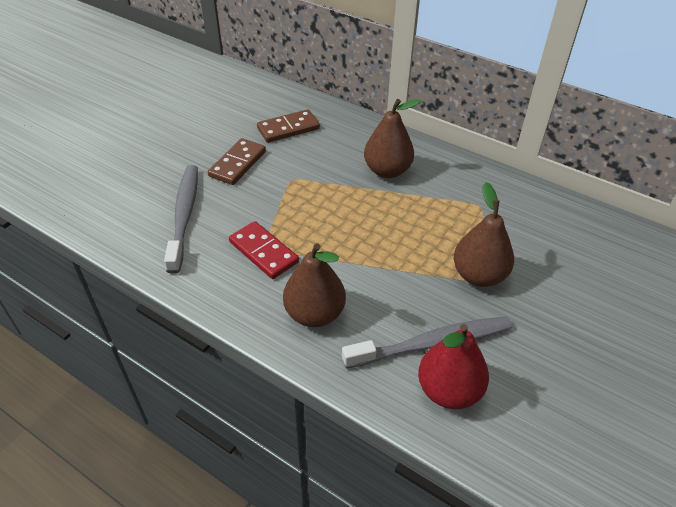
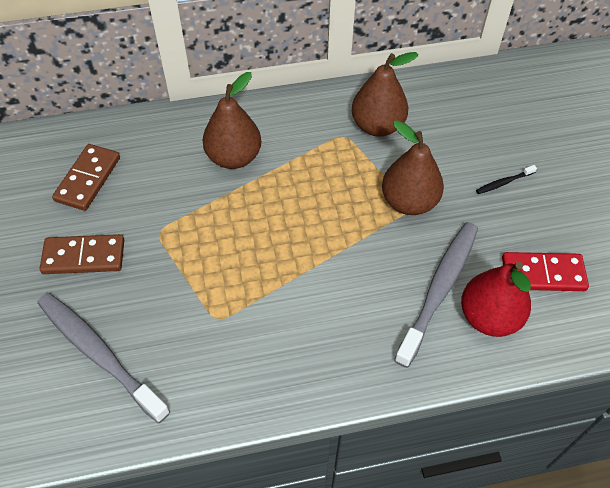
camera: 45 degrees left, 10 degrees up
brown domino [208,138,266,185] -> brown domino turned 75 degrees counterclockwise [40,234,124,274]
red domino [229,221,299,279] -> red domino moved to [502,252,589,291]
brown pear [283,243,346,327] -> brown pear moved to [352,52,419,137]
none -> black toothbrush [476,165,537,194]

